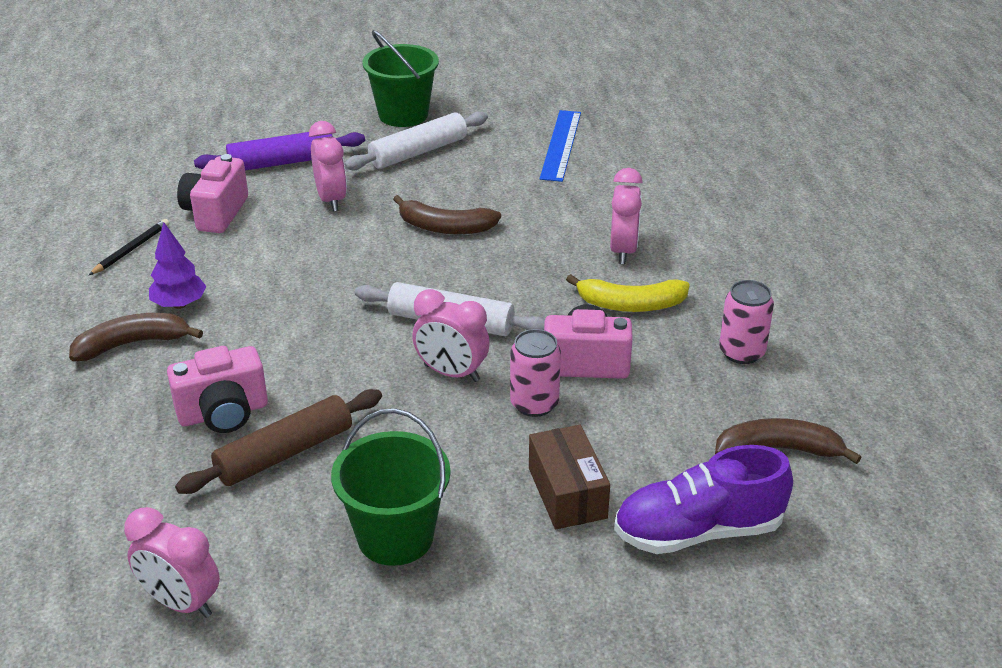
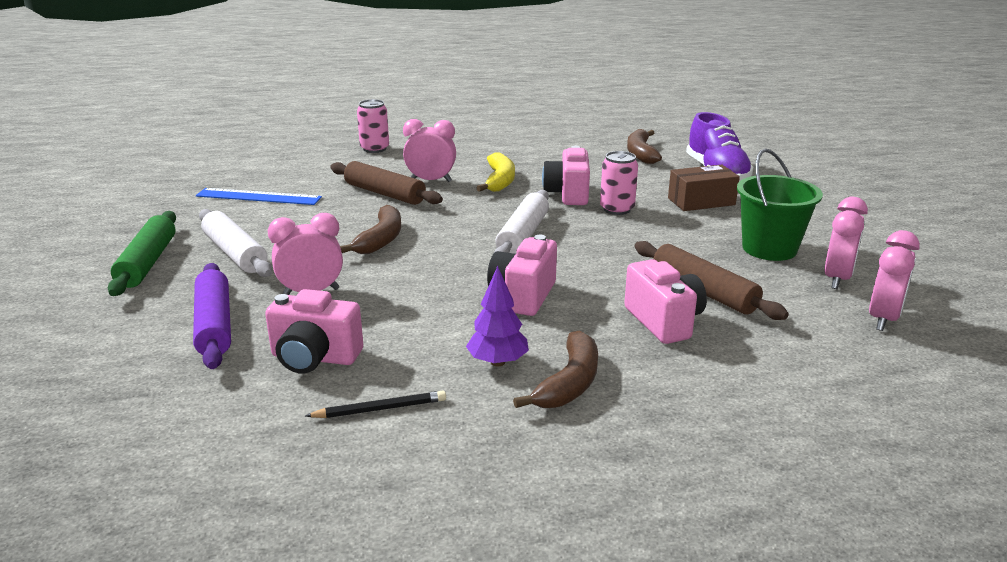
camera: 90 degrees left, 10 degrees down
brown banana [69,313,203,361] -> brown banana turned 135 degrees counterclockwise [513,330,598,408]
black pencil [89,219,169,275] -> black pencil turned 135 degrees clockwise [305,391,446,418]
green bucket [362,30,439,127] -> green rolling pin [108,211,176,296]
pink clock [412,289,490,382] -> pink clock moved to [824,197,868,289]
pink can [719,280,774,364] -> pink can moved to [357,99,389,153]
none -> brown rolling pin [330,161,443,205]
none -> pink camera [487,235,557,316]

